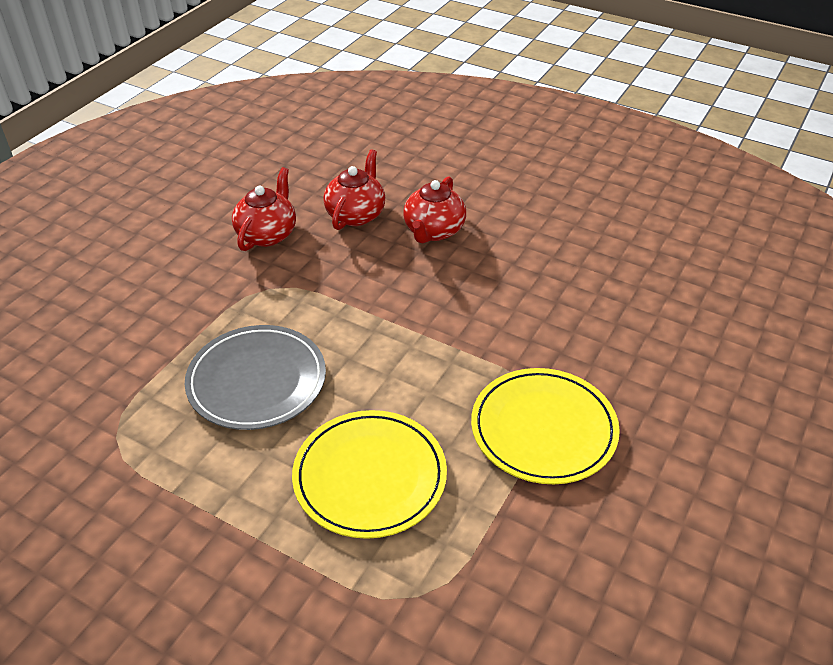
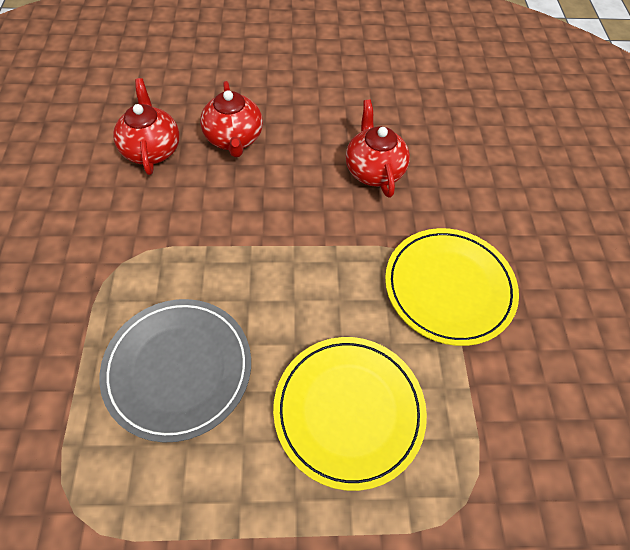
camera: 35 degrees left, 15 degrees up
red teapot [232,167,296,251] -> red teapot moved to [346,99,410,198]

